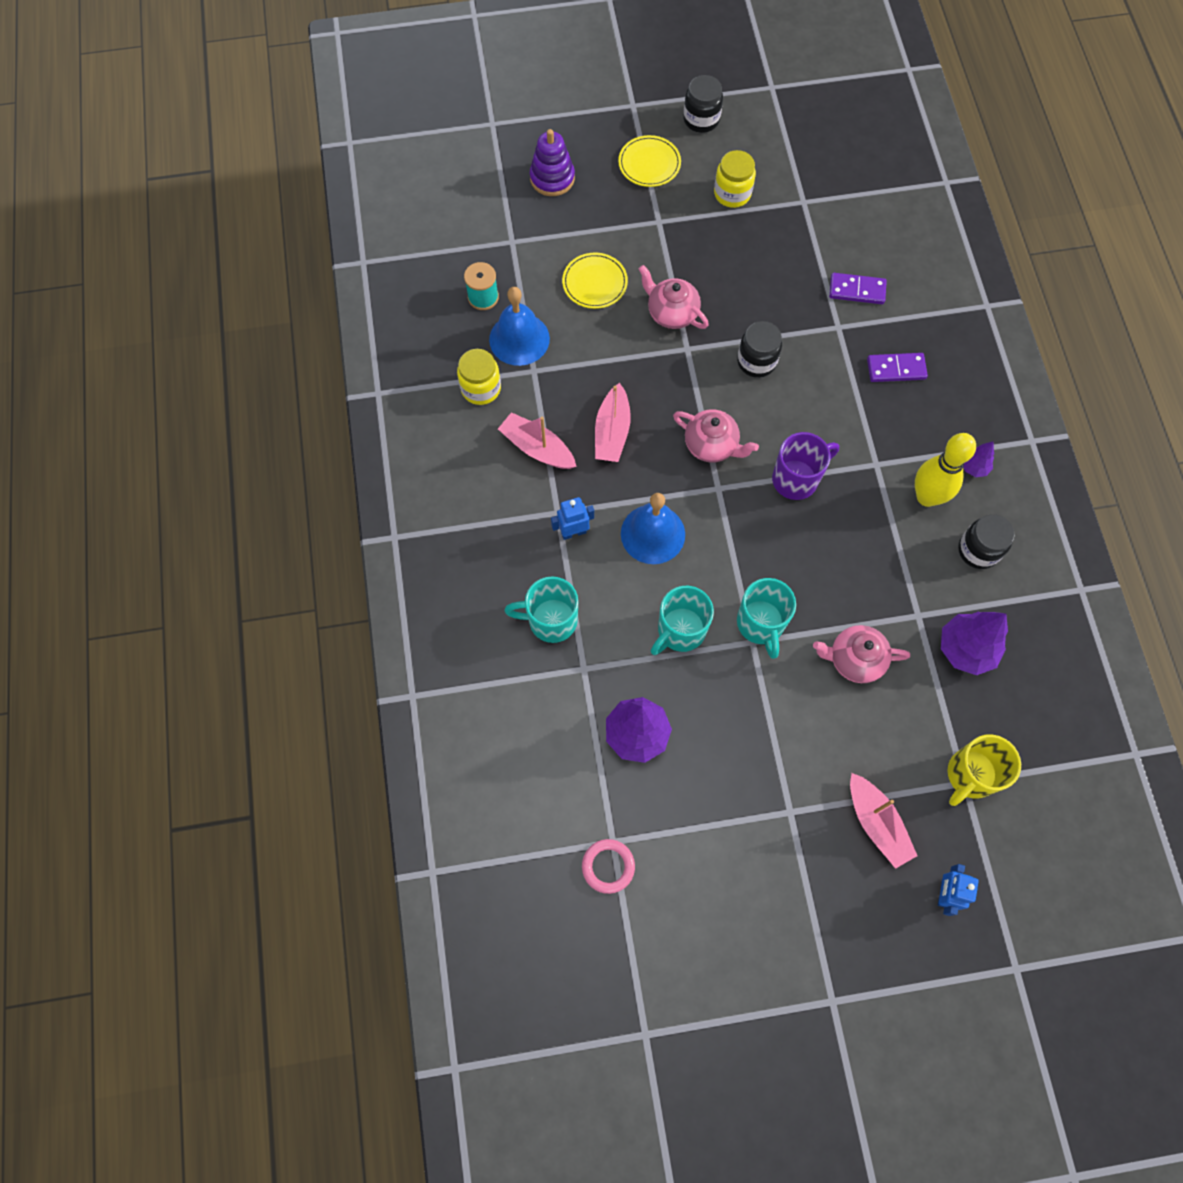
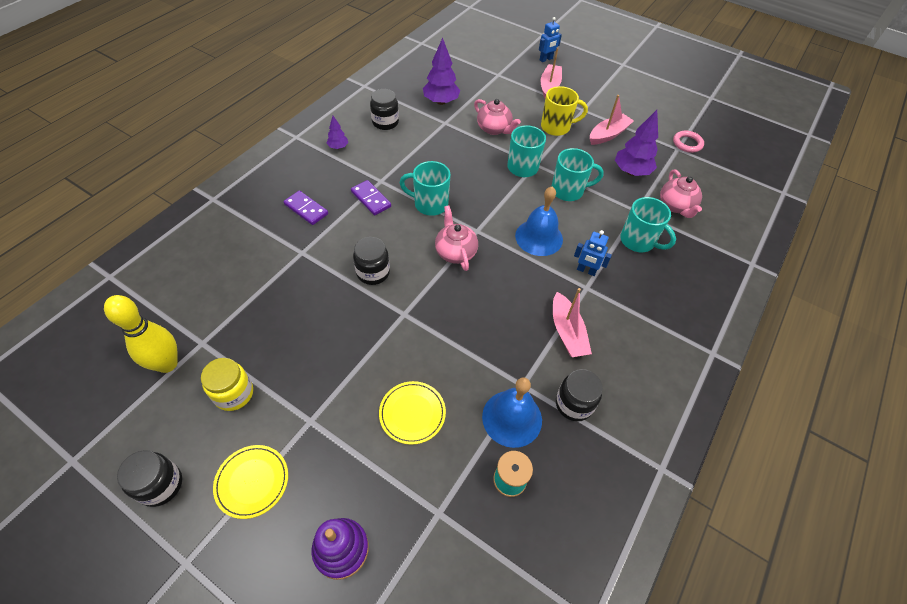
camera: 140 degrees left, 15 degrees down
yellow jar [457,349,501,405] -> black jar [556,369,603,422]
pink boat [595,383,631,462] -> pink boat moved to [590,95,634,145]
pink teapot [639,265,709,329] -> pink teapot moved to [660,169,702,218]
purple mug [772,432,839,500] -> turquoise mug [399,161,451,216]
purple domino [829,273,887,304] -> purple domino moved to [351,180,391,215]
yellow bowling pin [915,433,976,507] -> yellow bowling pin moved to [104,295,178,373]
yellow mug [948,734,1021,806] -> yellow mug moved to [541,86,588,136]

